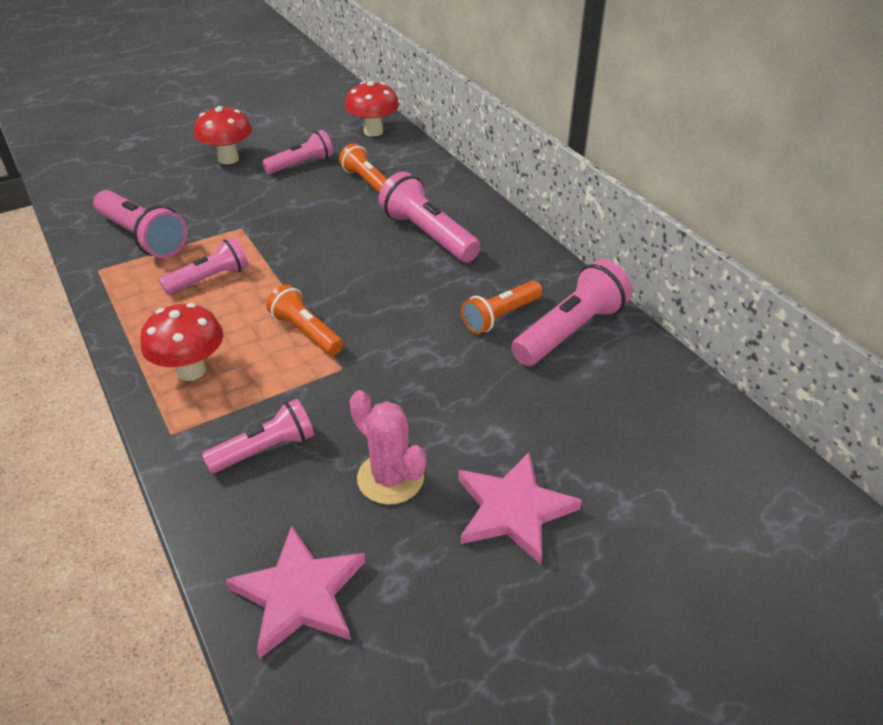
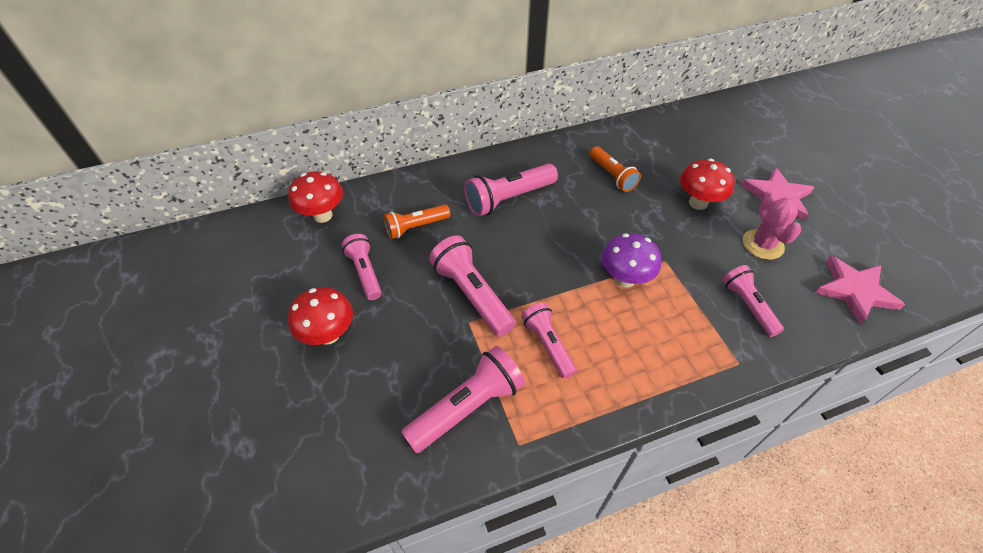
camera: 80 degrees left, 10 degrees up
red mushroom [140,303,223,381] -> red mushroom moved to [680,159,735,210]
orange flashlight [266,284,344,356] -> purple mushroom [602,233,661,288]
pink cactus [349,390,426,505] -> pink cactus turned 60 degrees counterclockwise [743,192,801,260]
pink flashlight [511,259,632,366] -> pink flashlight moved to [429,235,516,337]

